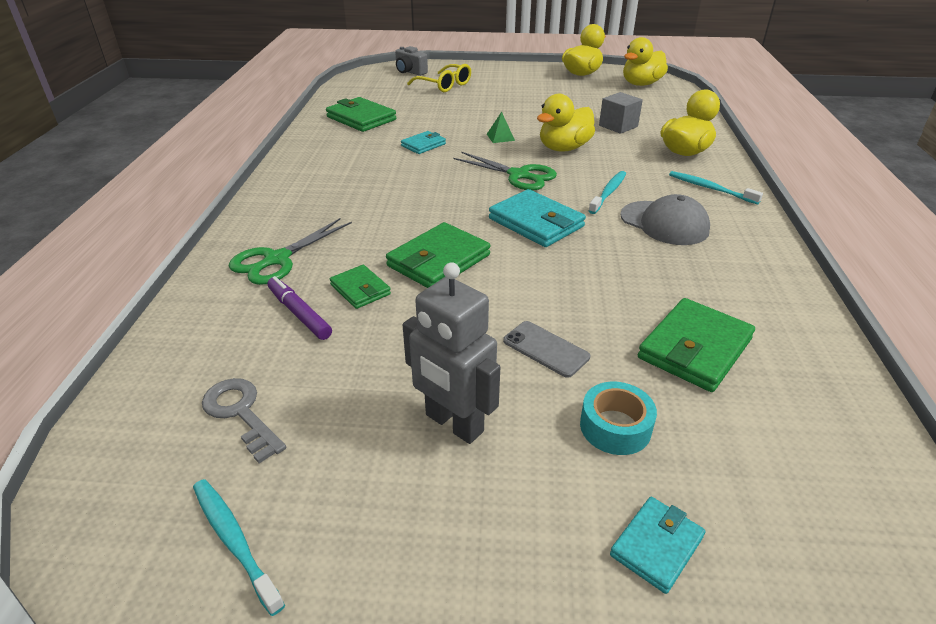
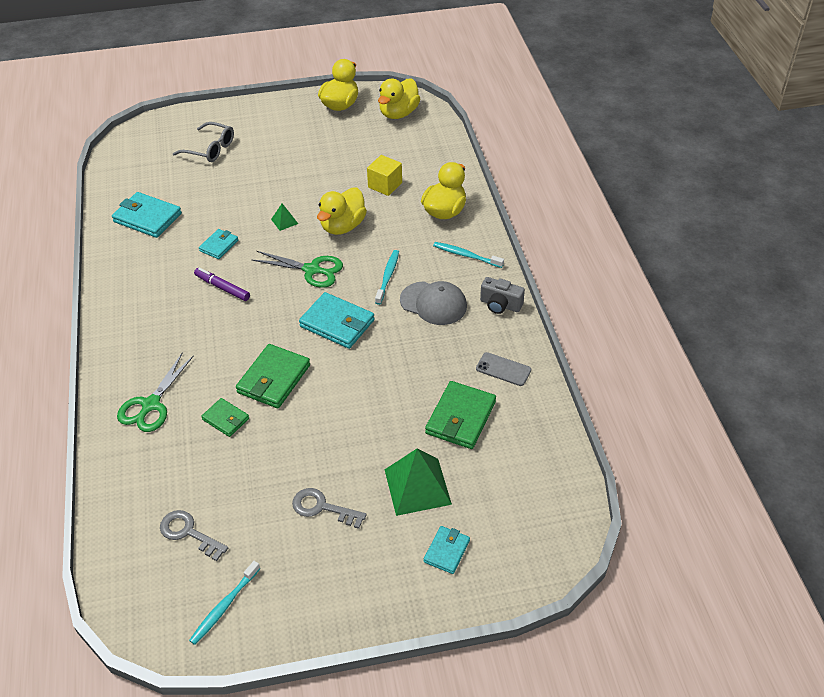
camera: 15 degrees left, 10 degrees up
turquoise toothbrush [193,479,285,616] -> turquoise toothbrush turned 90 degrees counterclockwise [189,561,260,645]
purple marker [267,276,332,340] -> purple marker moved to [194,268,250,301]
green wallet [326,97,396,132] -> turquoise wallet [112,192,182,238]
grey camera [395,46,428,76] -> grey camera moved to [480,277,525,314]
grey robot [403,262,500,444] -> grey key [292,488,367,529]
yellow glasses [407,64,471,92] -> grey glasses [173,122,234,162]
grey phone [503,321,590,378] -> grey phone moved to [476,352,531,386]
turquoise tape [580,382,657,455] -> green pyramid [385,449,452,516]
grey cube [599,92,643,134] -> yellow cube [367,155,402,196]

